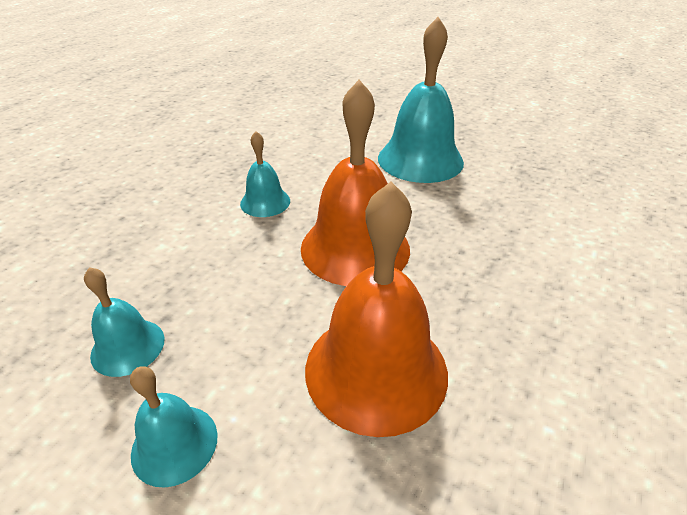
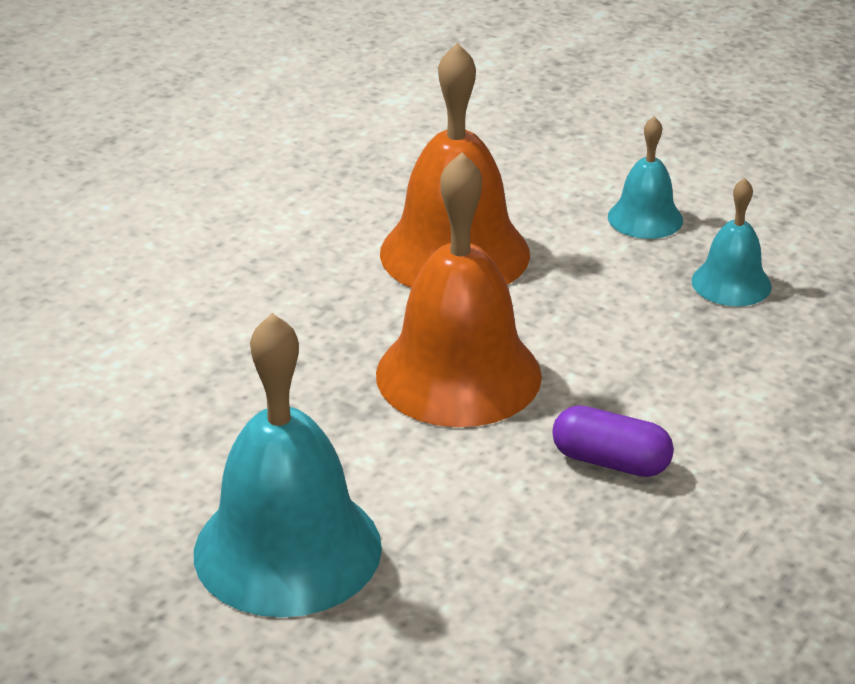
camera: 175 degrees left, 5 degrees down
turquoise bell [240,131,290,217] -> purple capsule [552,405,674,477]

